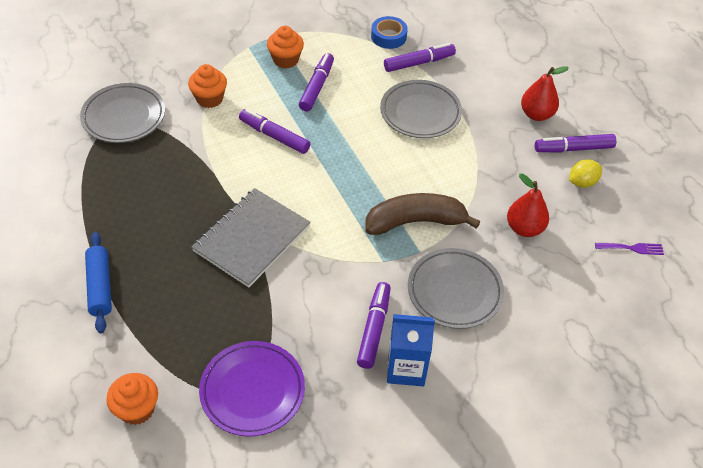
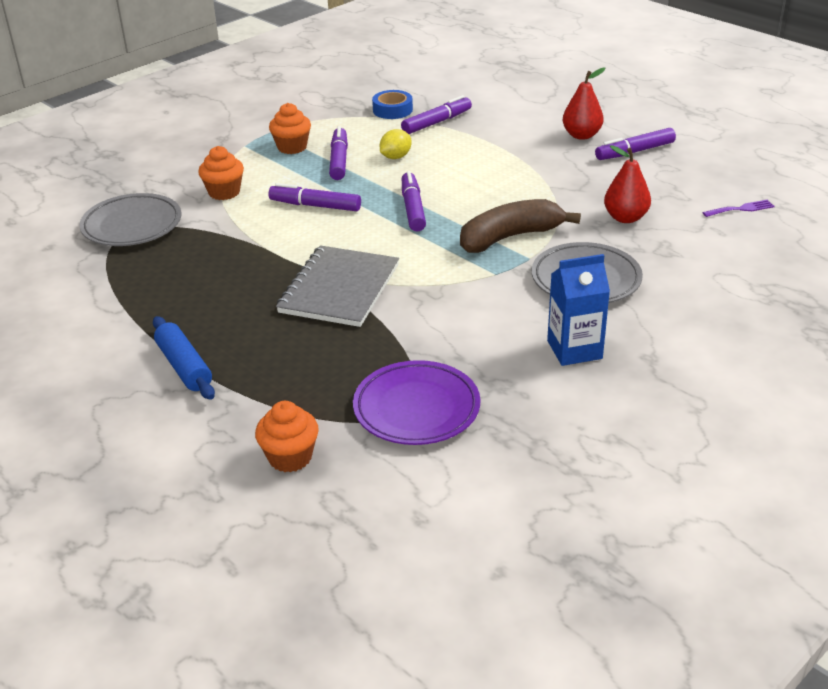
camera: 15 degrees left, 15 degrees down
purple marker [357,282,391,369] -> purple marker moved to [402,171,426,232]
grey plate [380,80,462,138] -> none
yellow lemon [569,159,602,188] -> yellow lemon moved to [380,129,411,159]

